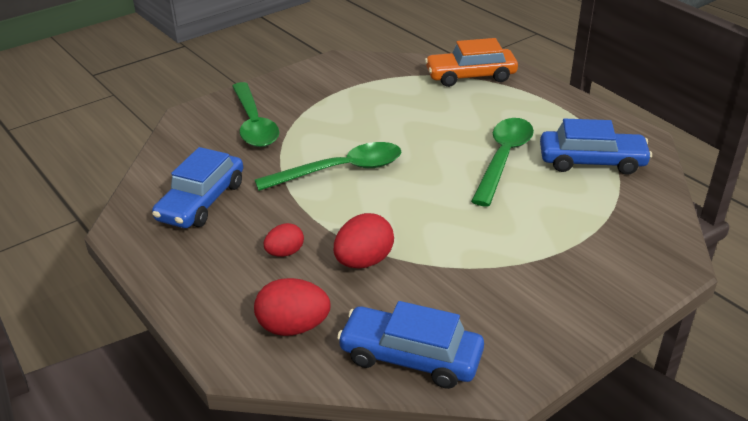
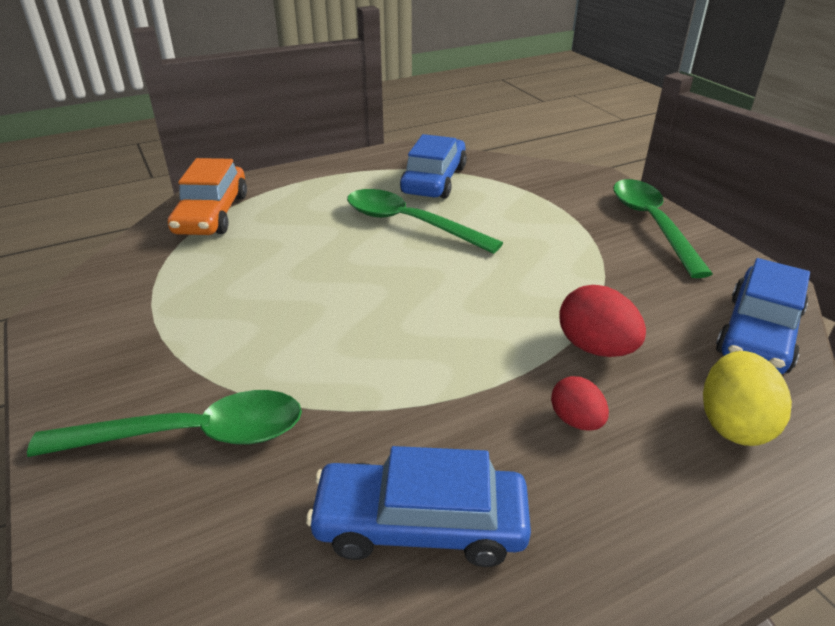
camera: 80 degrees left, 0 degrees up
blue car [152,147,243,228] -> blue car turned 150 degrees clockwise [306,446,531,567]
red egg [254,278,331,336] -> yellow egg [703,351,792,446]
green spoon [255,142,401,191] -> green spoon moved to [613,179,713,278]

